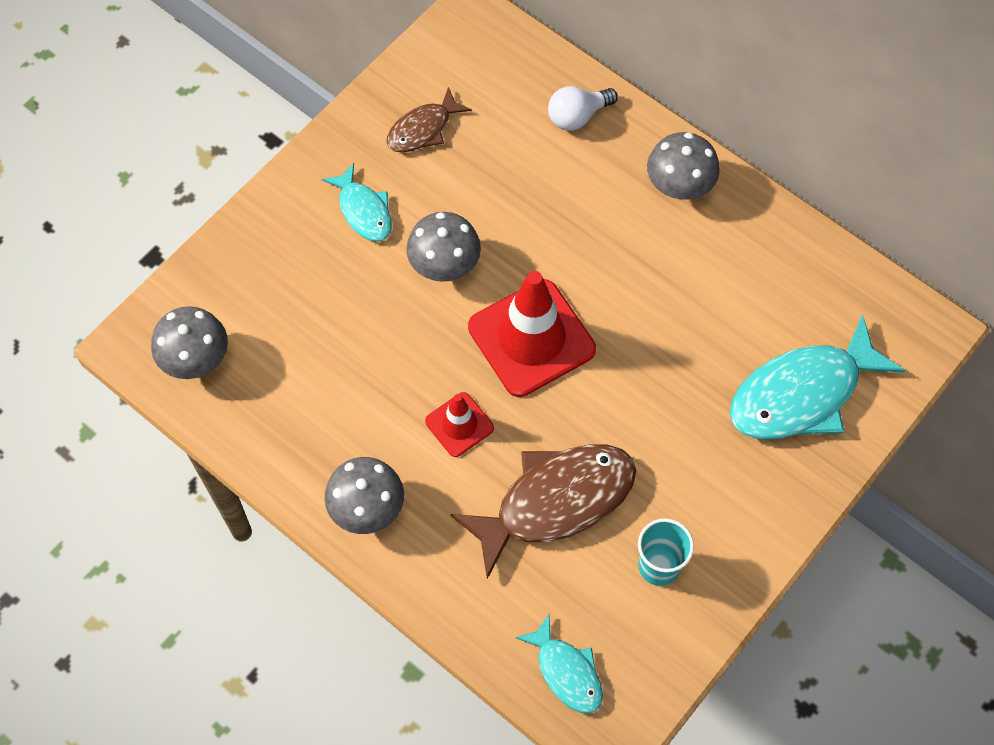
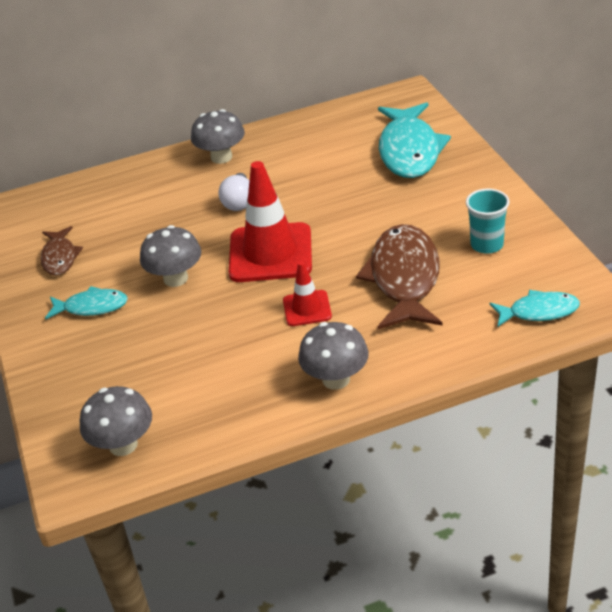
camera: 55 degrees left, 25 degrees down
white light bulb [548,86,618,131] -> white light bulb moved to [218,173,249,211]

